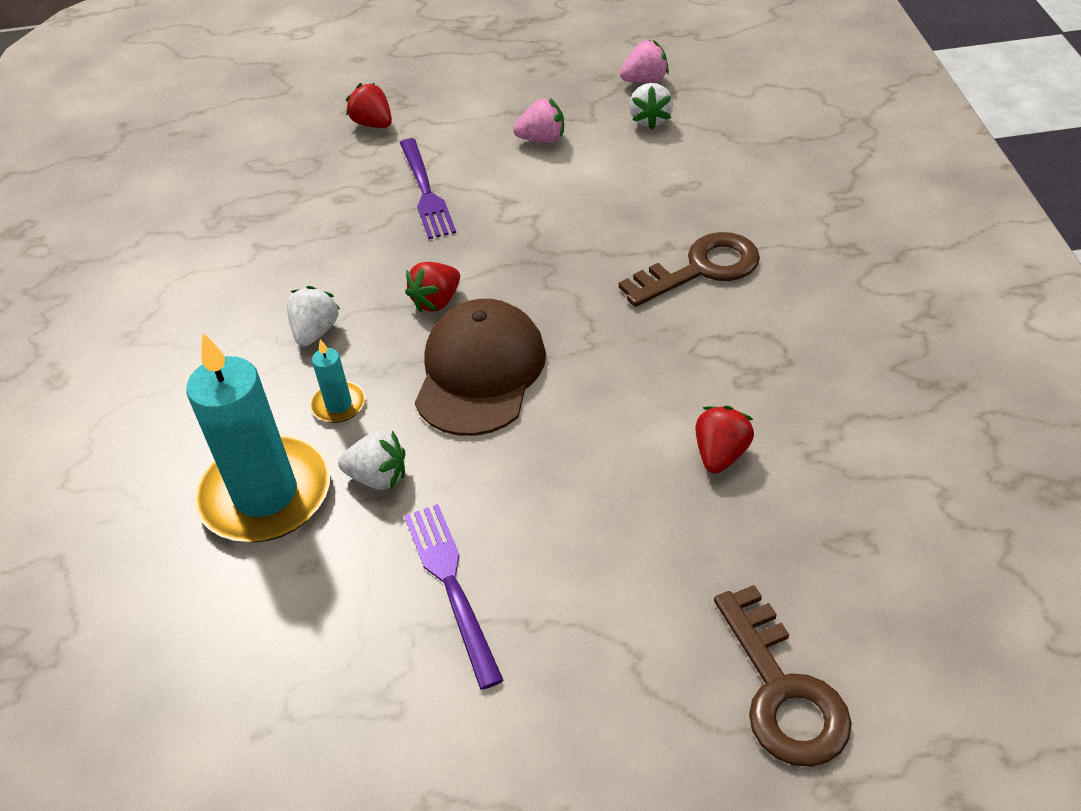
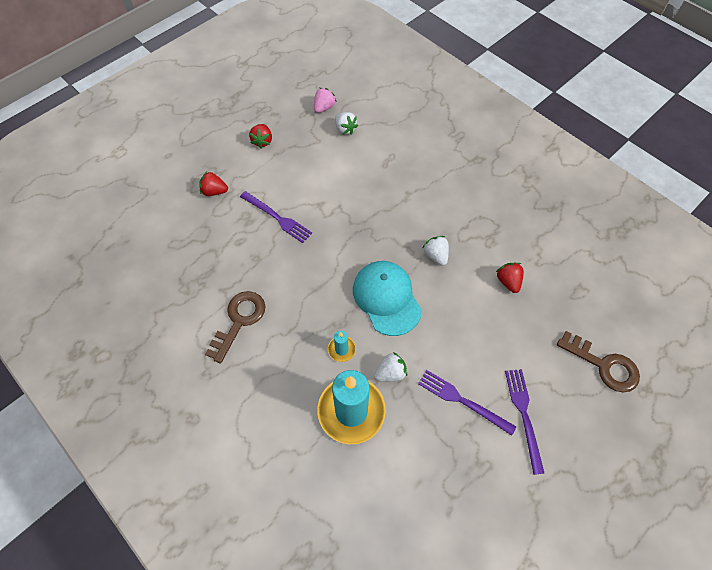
camera: 40 degrees left, 15 degrees up
white strawberry [287,286,341,346] -> white strawberry moved to [423,236,449,266]
red strawberry [405,262,460,312] -> red strawberry moved to [249,124,272,148]
brown cap [415,299,546,436] -> turquoise cap [353,261,422,336]
pink strawberry [513,98,564,143] -> none
brown key [619,232,760,307] -> brown key moved to [205,291,265,364]
none -> purple fork [505,369,545,475]

